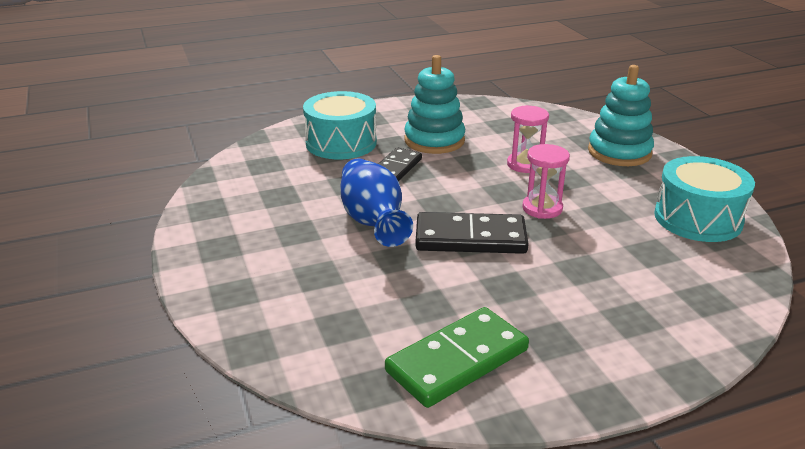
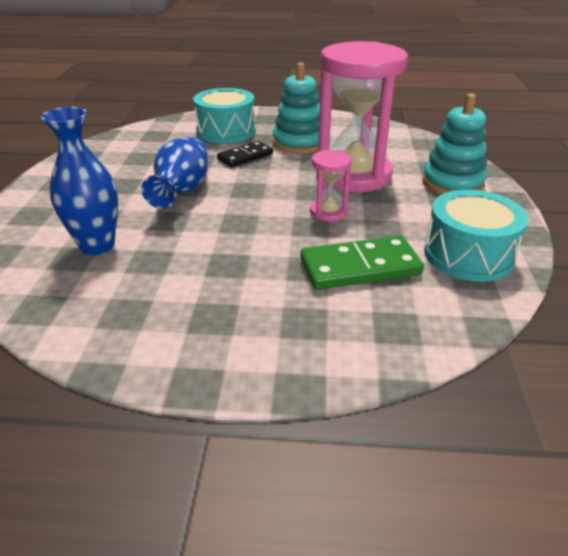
camera: 25 degrees right, 5 degrees up
green domino [385,307,529,408] -> green domino moved to [300,236,424,290]
black domino [415,212,529,254] -> none
pink hourglass [507,105,549,173] -> pink hourglass [316,41,408,192], size x2.26
none -> blue vase [41,107,118,255]

